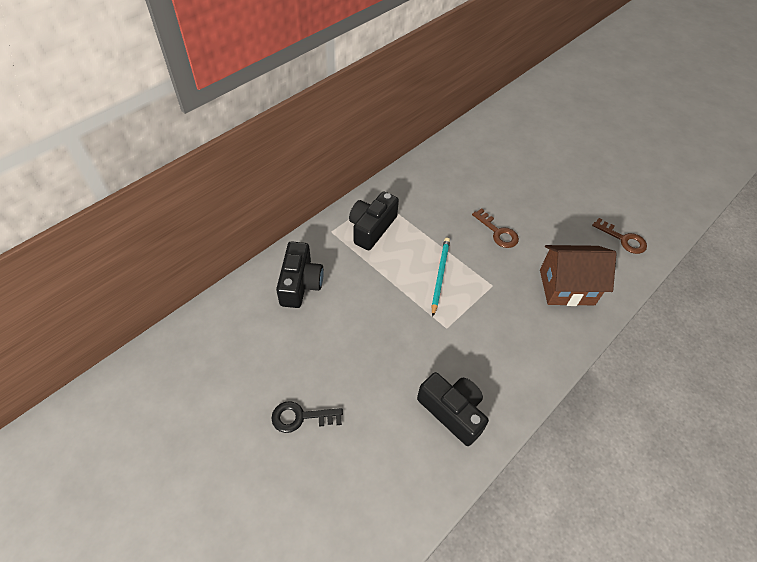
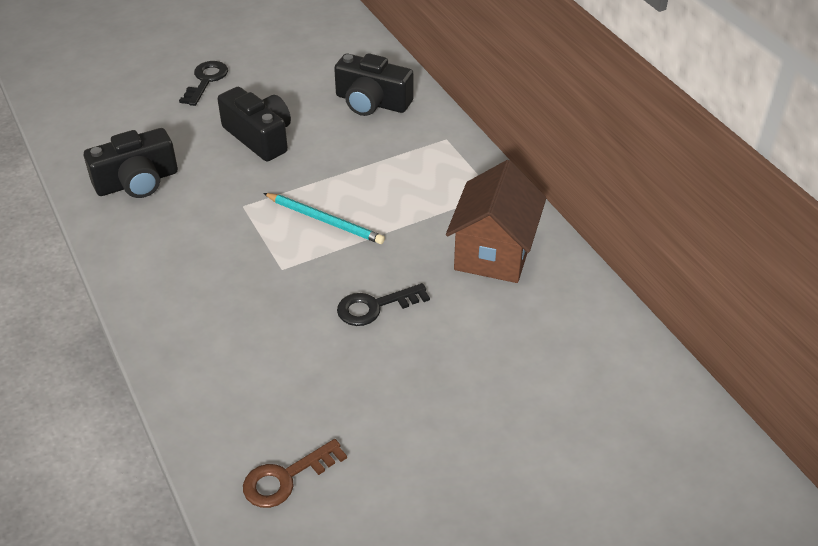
camera: 110 degrees right, 10 degrees down
black camera [349,191,399,250] -> black camera moved to [217,87,291,161]
brown key [472,208,519,248] -> black key [337,283,430,326]
brown house [540,245,617,306] -> brown house moved to [446,160,546,283]

